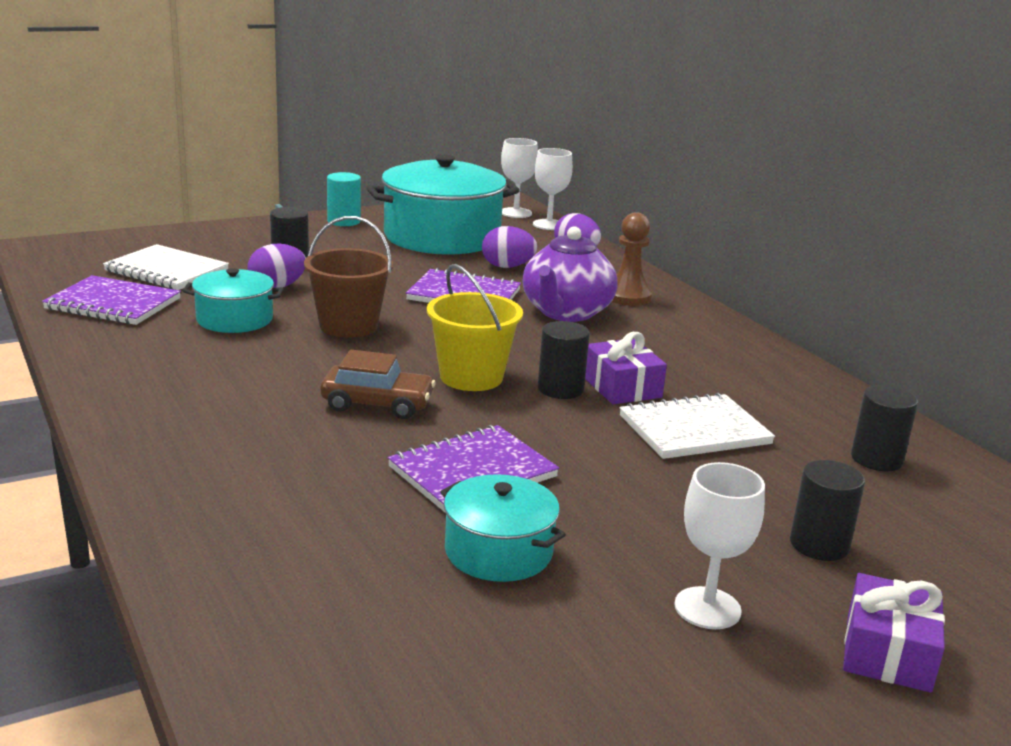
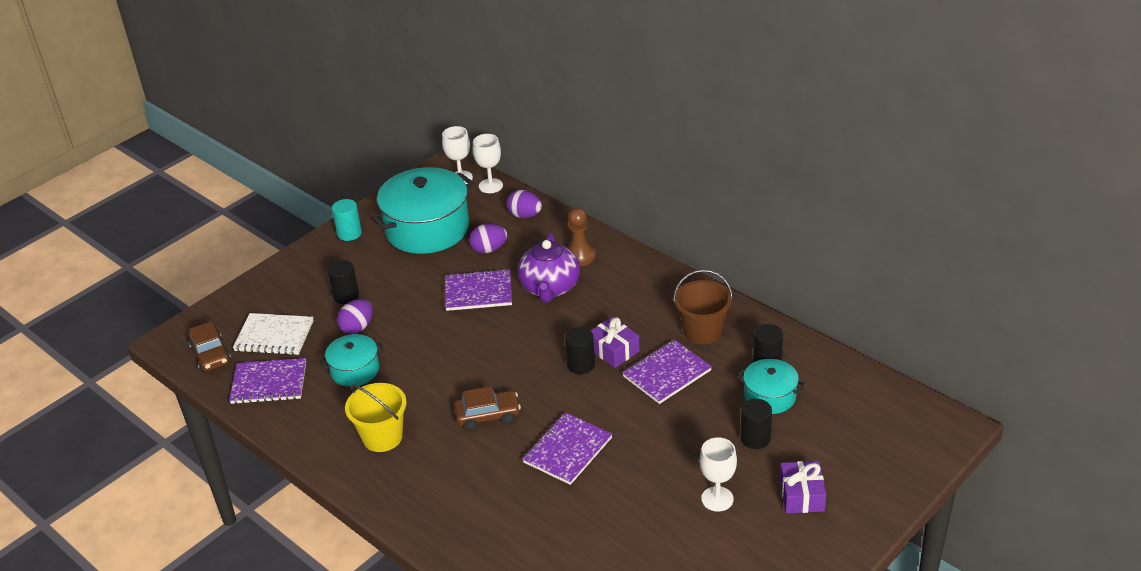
camera: 15 degrees left, 15 degrees up
brown bucket [304,216,393,337] -> brown bucket moved to [673,269,733,344]
yellow bucket [427,264,523,391] -> yellow bucket moved to [345,383,407,452]
turquoise pot [440,474,566,582] -> turquoise pot moved to [737,359,805,414]
white notebook [619,393,775,459] -> purple notebook [622,340,712,404]
none -> brown car [188,321,231,372]

